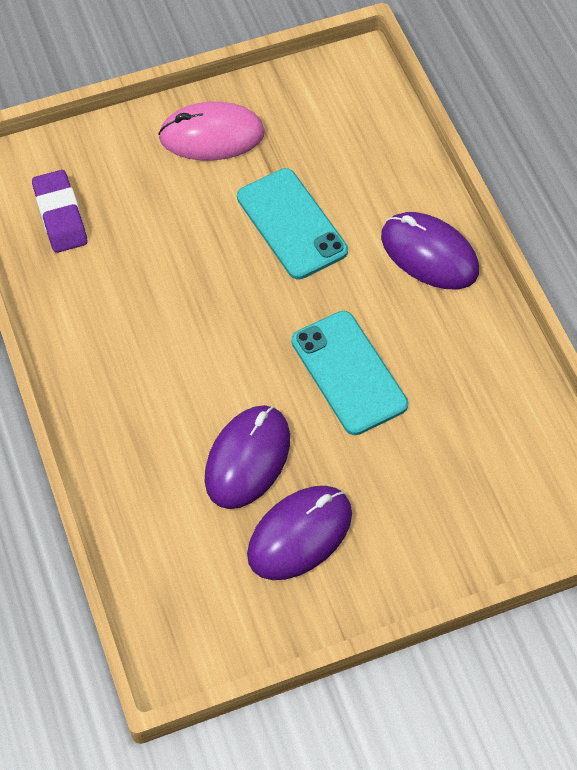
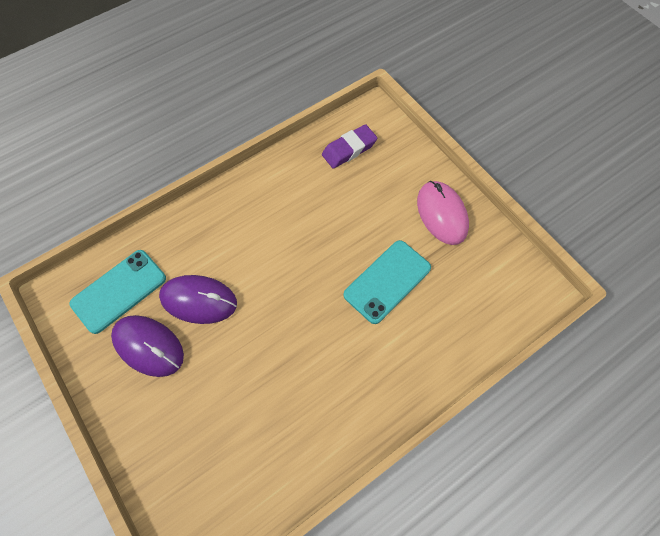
camera: 75 degrees right, 5 degrees up
turquoise phone [291,311,408,435] -> turquoise phone moved to [70,250,166,334]
purple mouse [381,212,479,289] -> none

